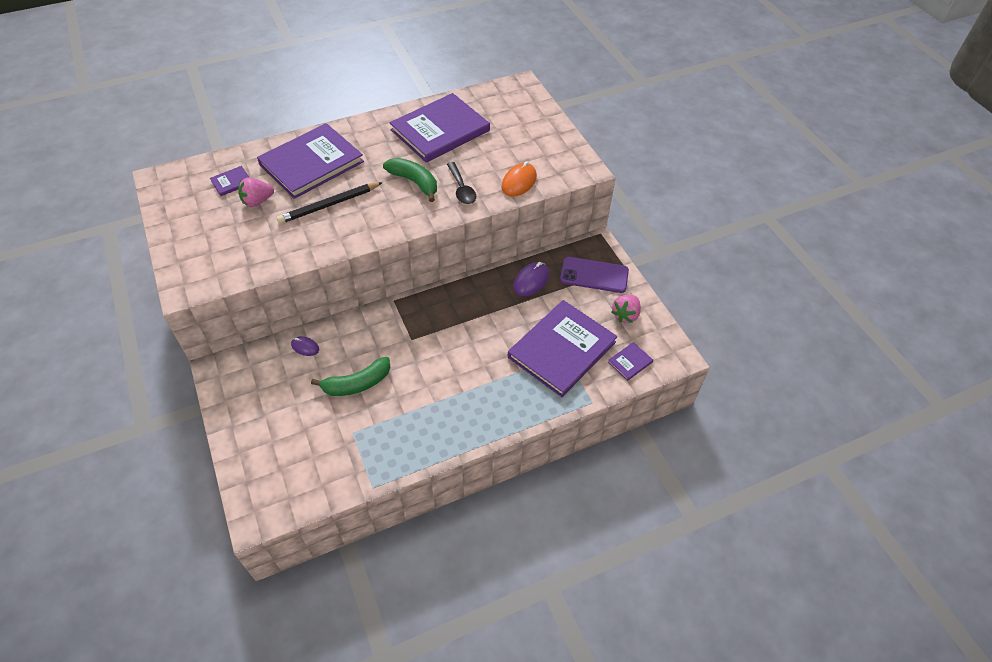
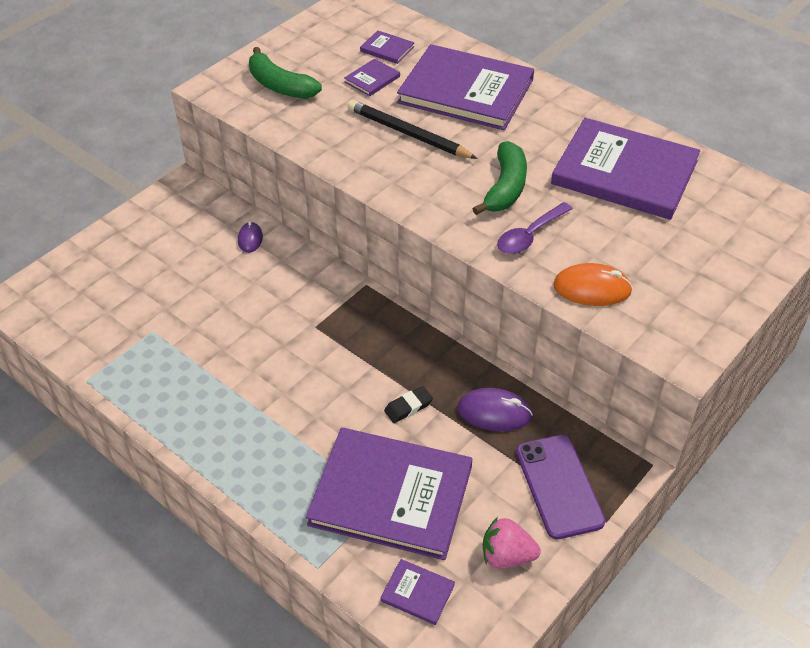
camera: 65 degrees right, 5 degrees down
pink strawberry [238,177,274,207] -> purple book [344,59,400,96]
green banana [311,357,391,396] -> green banana moved to [249,47,322,99]
black spoon [447,162,476,204] -> purple spoon [497,202,573,254]
none -> black eraser [384,386,433,423]

